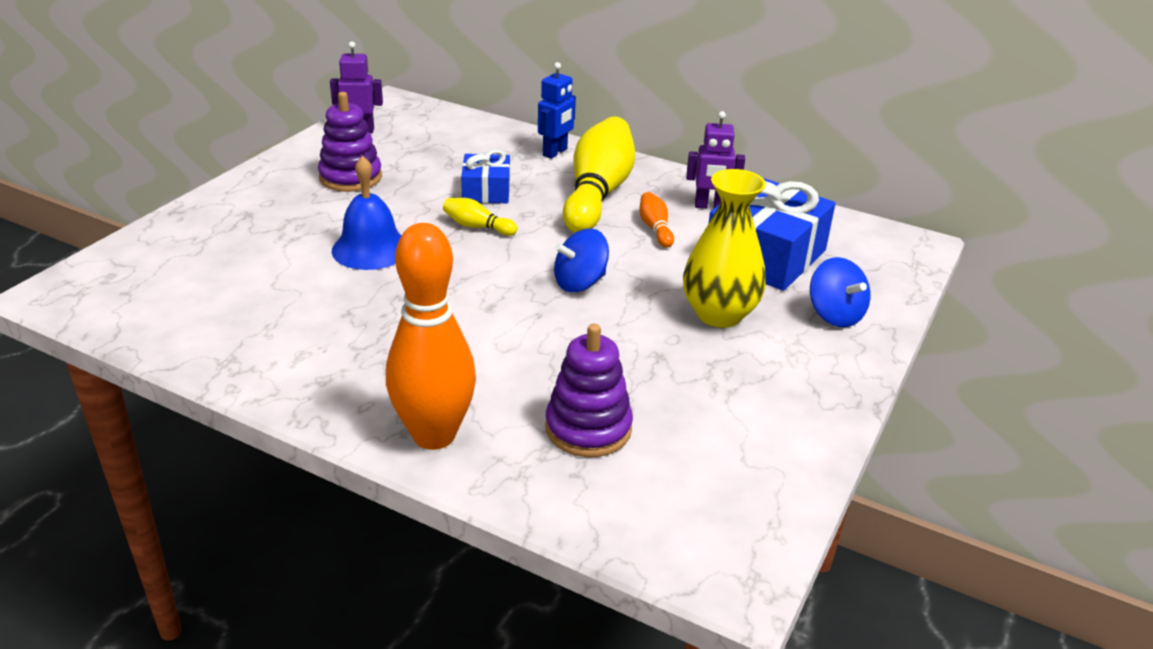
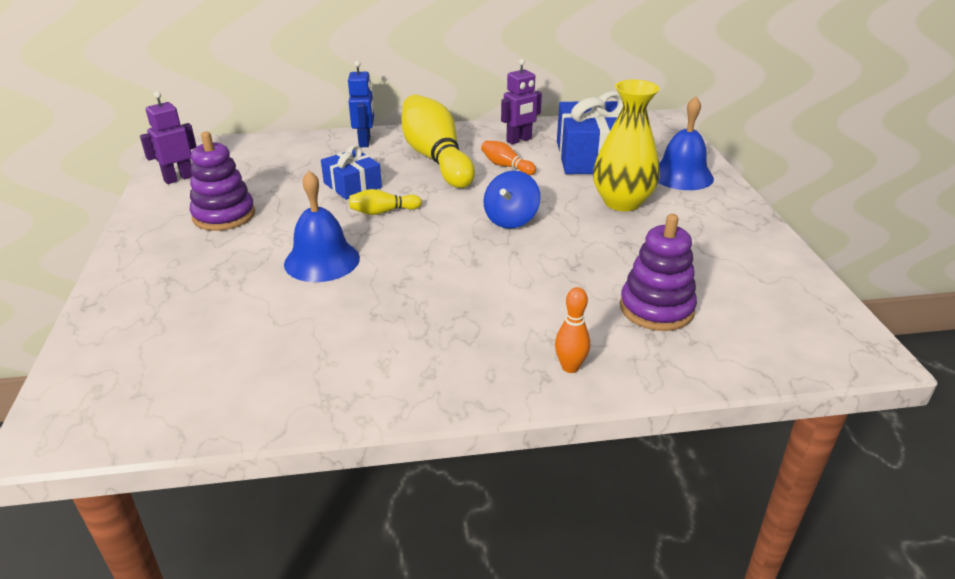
camera: 35 degrees left, 0 degrees up
orange bowling pin [386,223,476,450] -> orange bowling pin [555,287,590,373], size x0.43
blue spinning top [810,257,870,327] -> blue bell [658,96,714,190]

